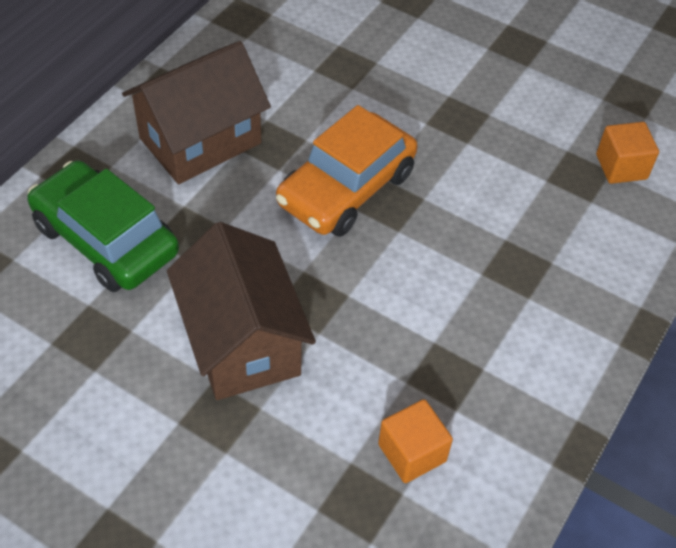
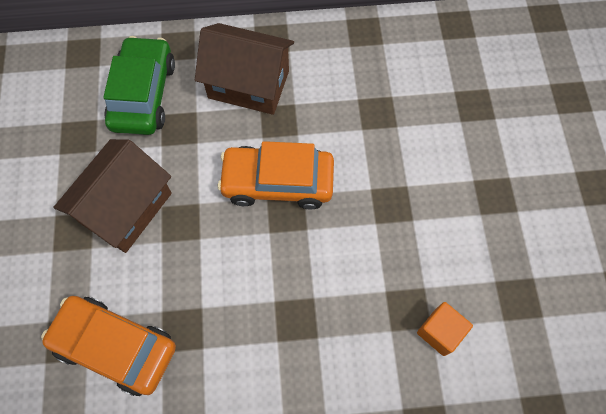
camera: 55 degrees right, 15 degrees up
orange cube [378,399,453,483] -> orange car [41,296,176,396]

